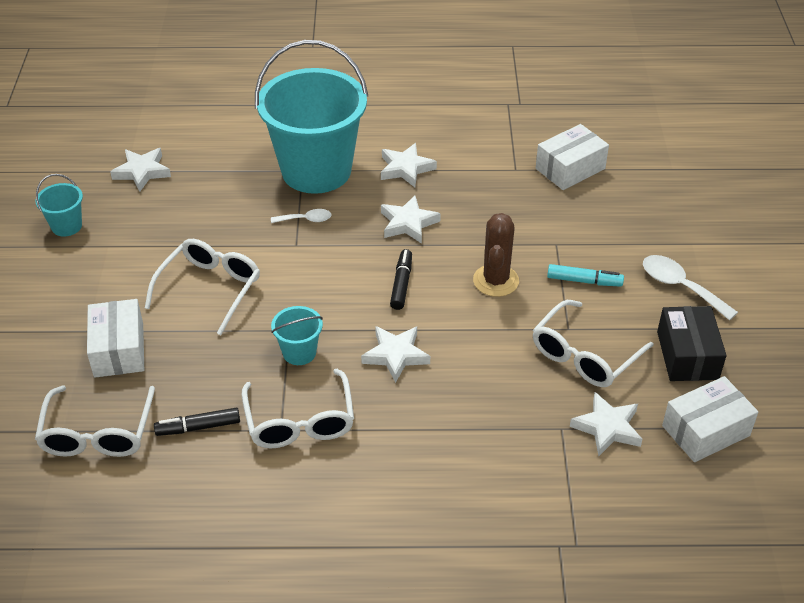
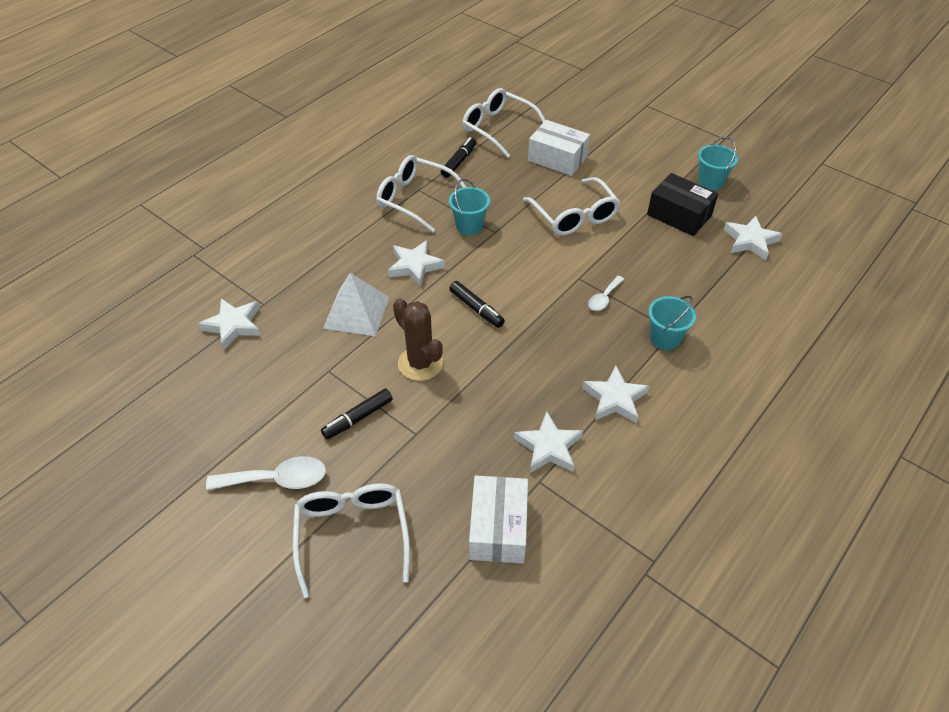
camera: 130 degrees right, 5 degrees up
turquoise bucket [255,40,368,194] -> turquoise bucket [648,296,696,350], size x0.41
white star [381,195,441,244] -> white star moved to [514,412,583,473]
white glasses [533,300,654,387] -> white glasses moved to [293,483,410,598]
turquoise marker [547,264,624,287] -> black marker [321,388,393,439]
black box [657,306,727,381] -> black box moved to [647,173,718,236]
white box [662,376,758,462] -> none
none -> white pyramid [323,273,389,336]

